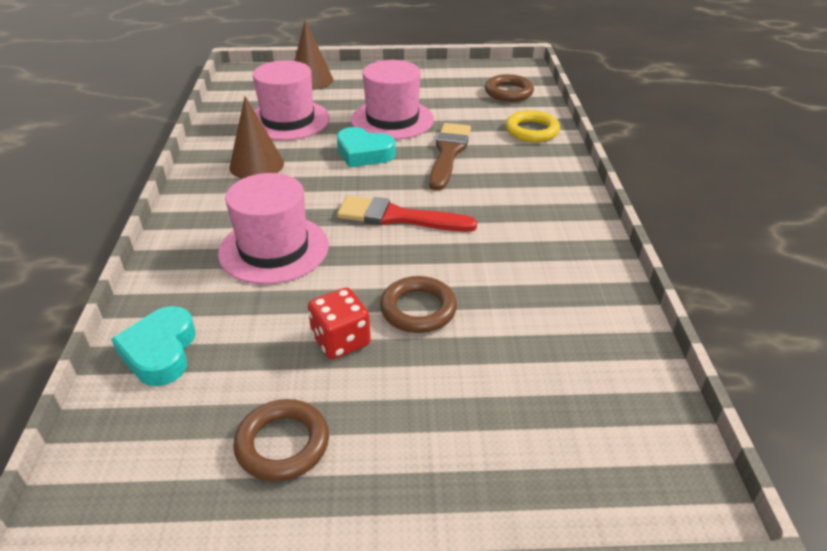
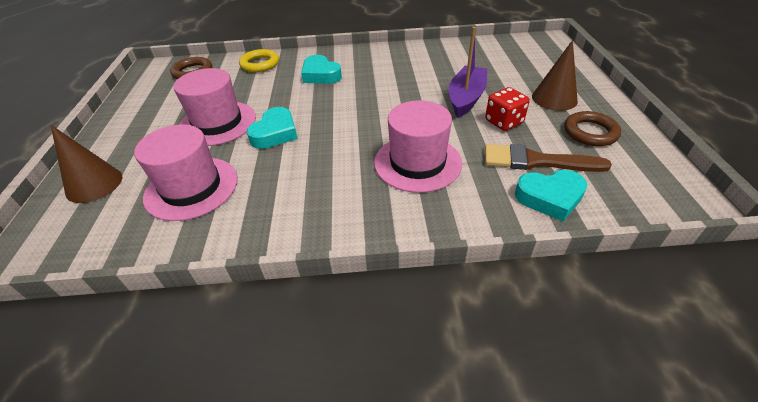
camera: 90 degrees left, 5 degrees up
brown cone [229,96,284,179] -> brown cone moved to [532,40,578,111]
red brush [337,196,477,232] -> none
brown ring [380,276,457,333] -> purple boat [449,27,487,118]
brown brush [429,123,471,191] -> brown brush moved to [485,144,612,172]
none -> turquoise heart [301,55,342,84]

